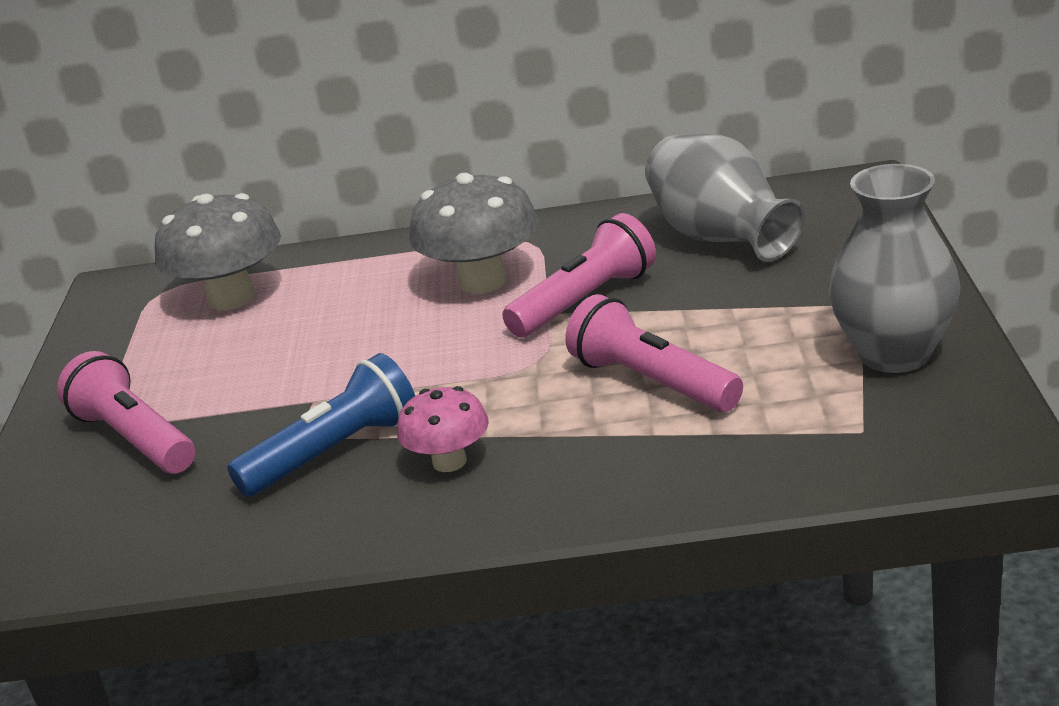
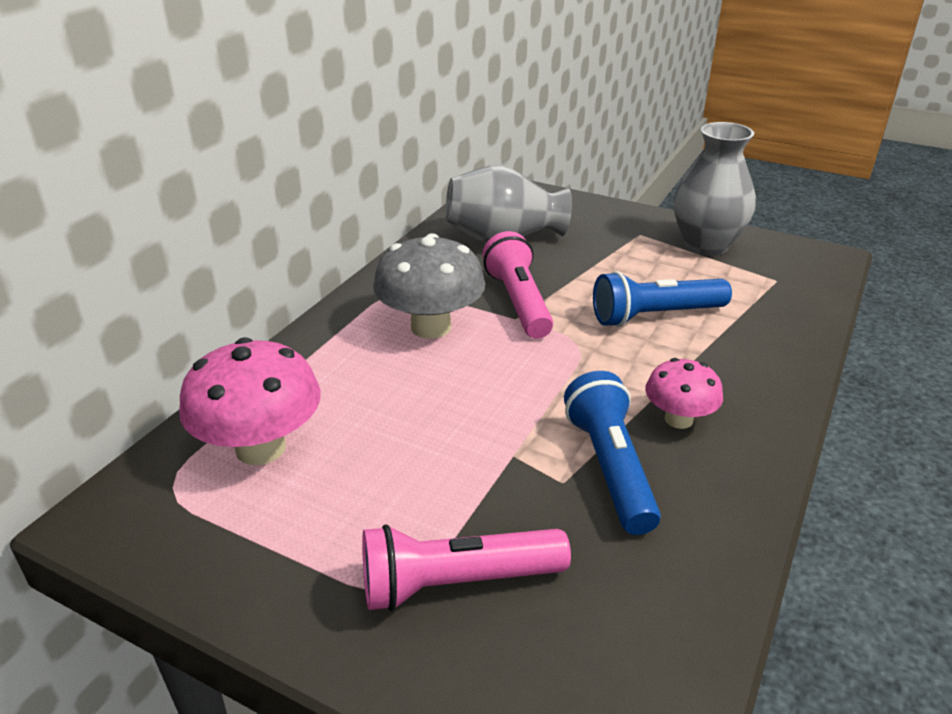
camera: 65 degrees left, 5 degrees up
grey mushroom [155,193,281,310] -> pink mushroom [179,337,321,465]
pink flashlight [565,294,743,412] -> blue flashlight [593,271,732,327]

